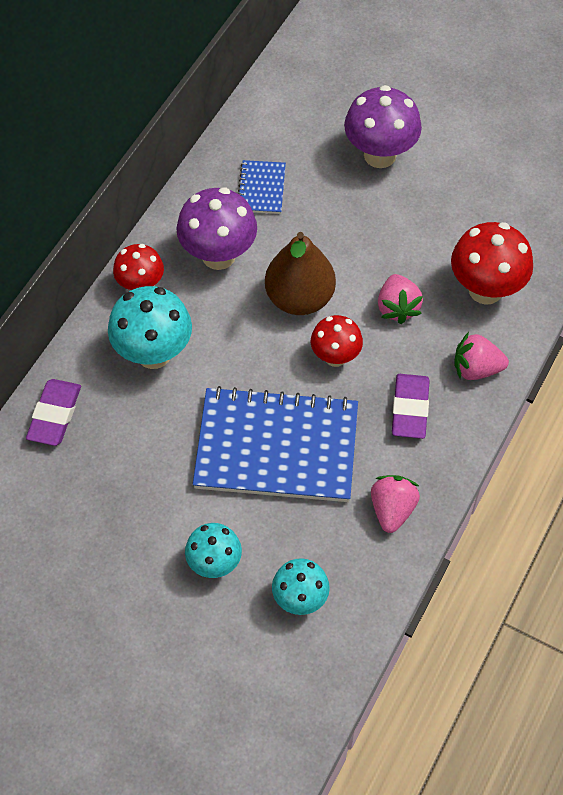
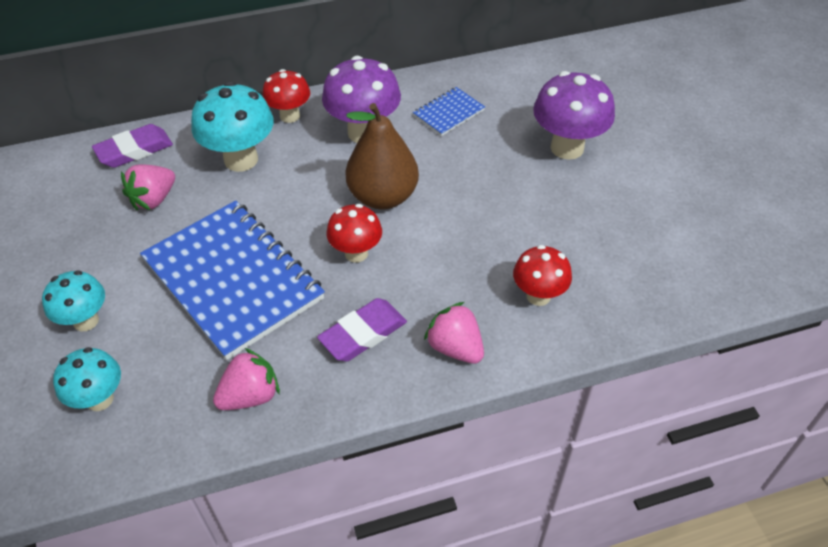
camera: 45 degrees right, 10 degrees down
pink strawberry [378,274,423,324] -> pink strawberry moved to [121,165,175,211]
red mushroom [451,222,533,305] -> red mushroom [513,245,572,306], size x0.63

